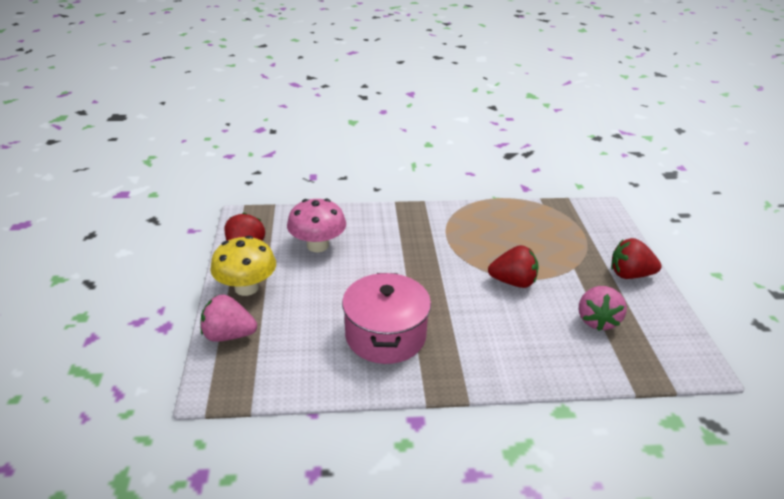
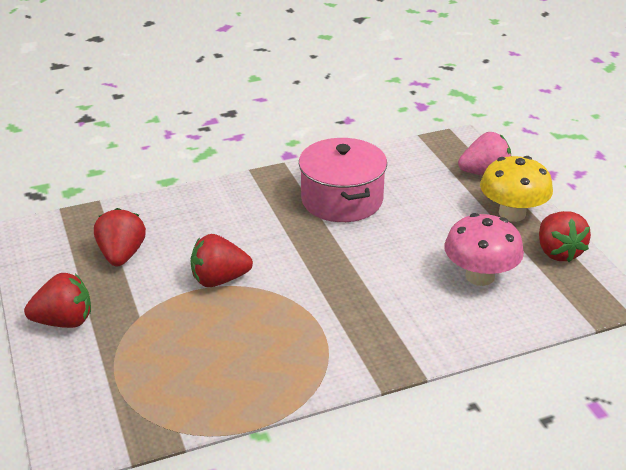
camera: 165 degrees right, 0 degrees up
pink strawberry [579,286,627,331] -> red strawberry [94,208,146,266]

